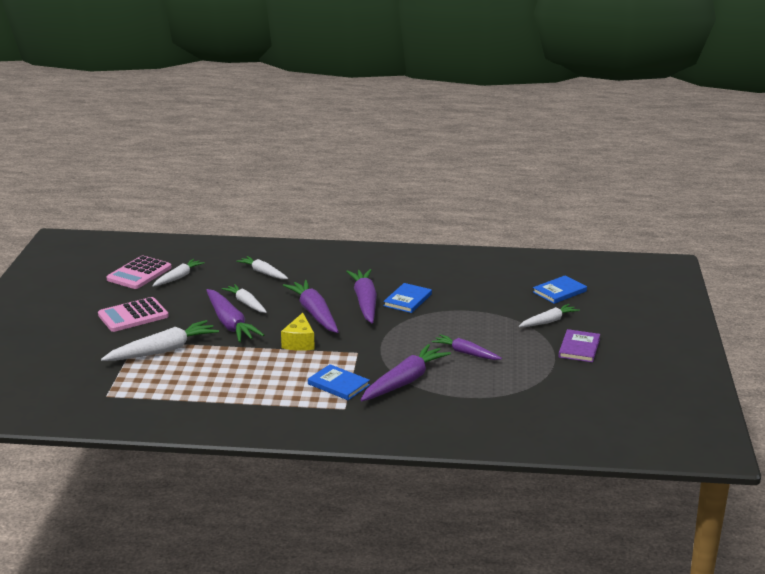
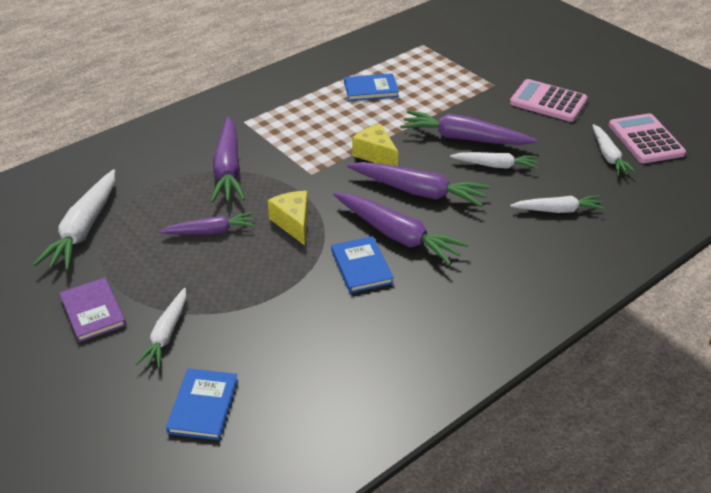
camera: 135 degrees right, 15 degrees up
pink calculator [98,297,169,332] -> pink calculator turned 75 degrees counterclockwise [510,79,587,122]
white carrot [101,320,219,361] -> white carrot moved to [33,169,115,270]
blue book [308,364,370,400] -> blue book moved to [344,73,399,101]
none -> yellow cheese [268,191,308,245]

